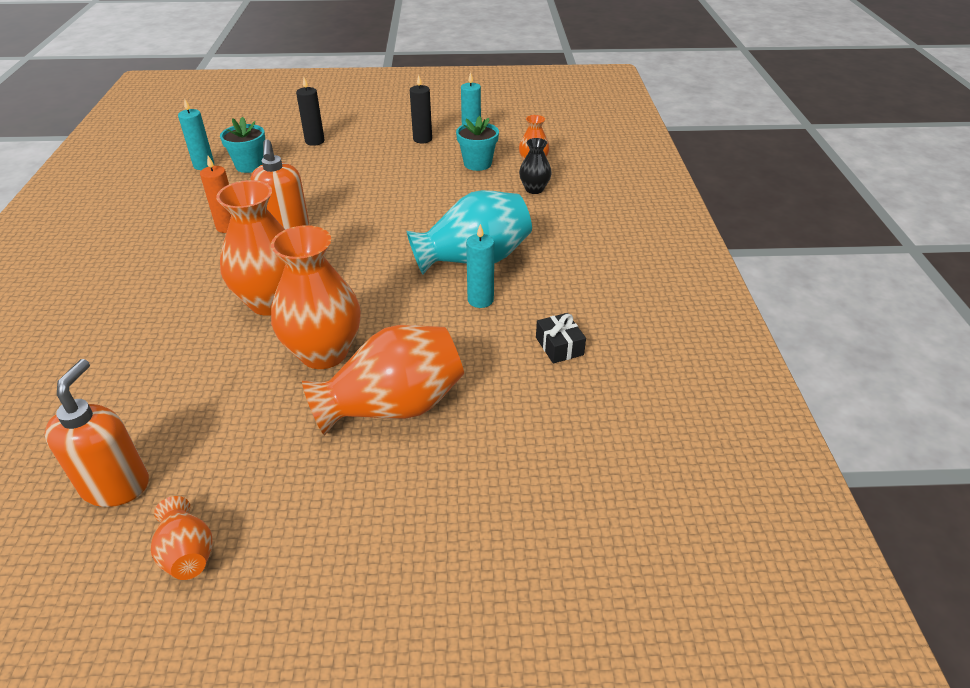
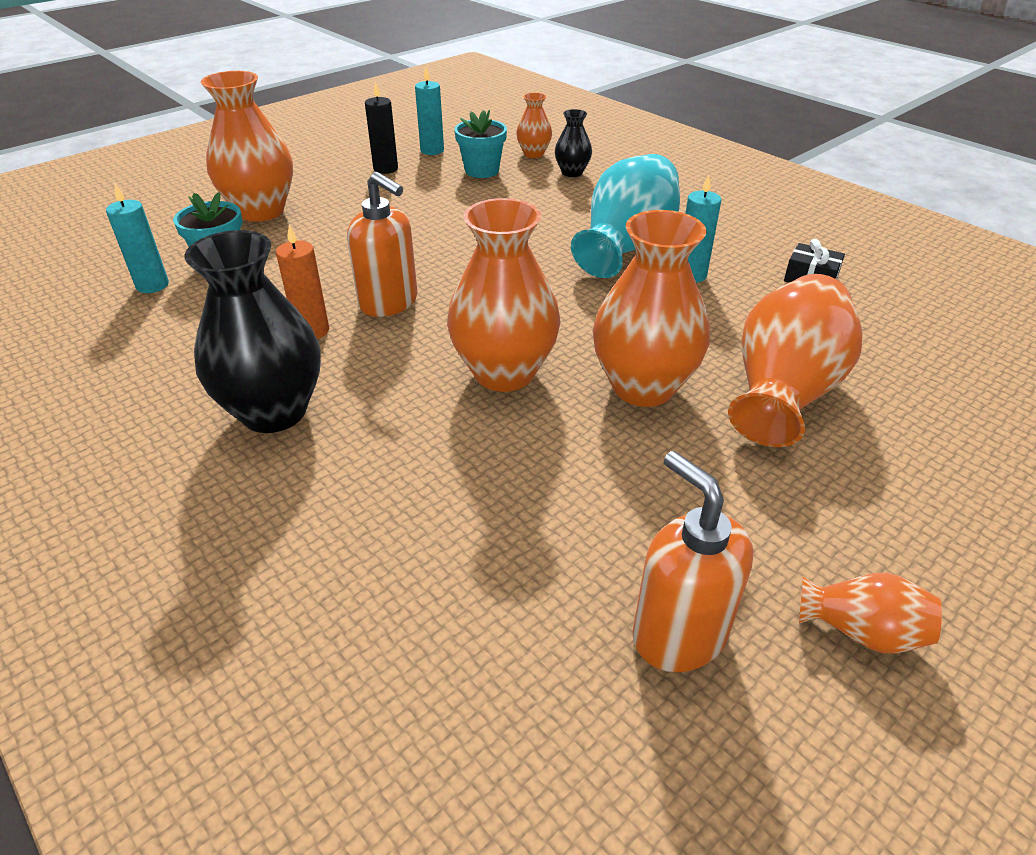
camera: 40 degrees left, 0 degrees up
black candle [296,77,325,146] -> orange vase [201,71,293,222]
none -> black vase [184,230,321,433]

